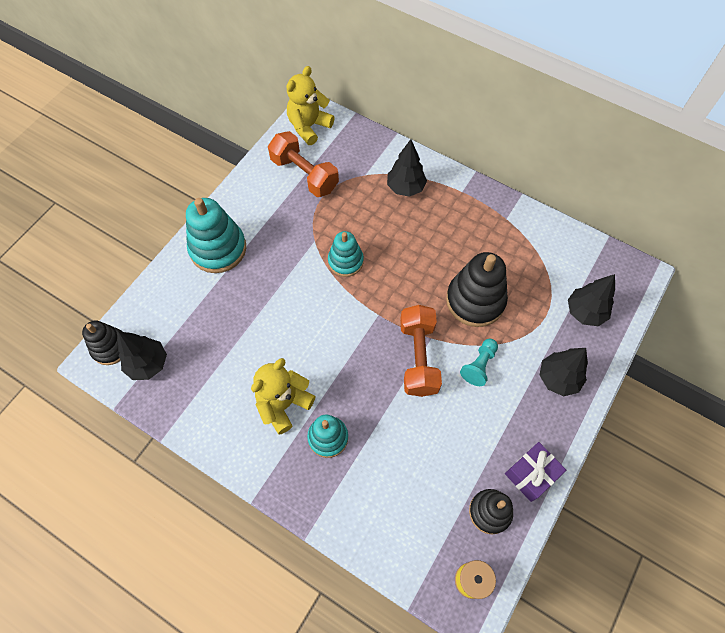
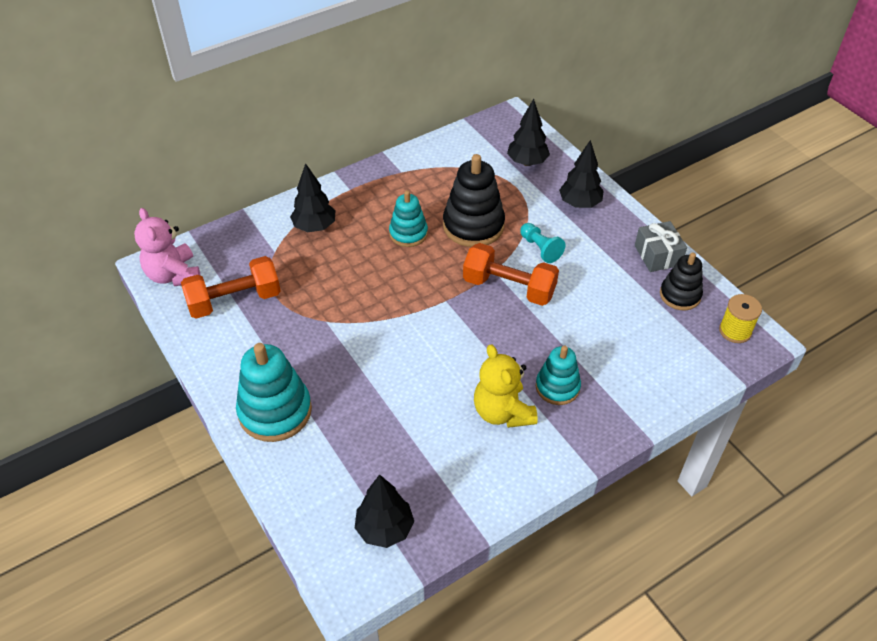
camera: 65 degrees left, 15 degrees down
black stacking toy [82,321,123,365] -> none
yellow teddy bear [286,66,335,145] -> pink teddy bear [134,208,201,286]
turquoise stacking toy [328,231,364,277] -> turquoise stacking toy moved to [389,190,428,247]
purple gift [505,442,566,502] -> grey gift [635,221,687,272]

